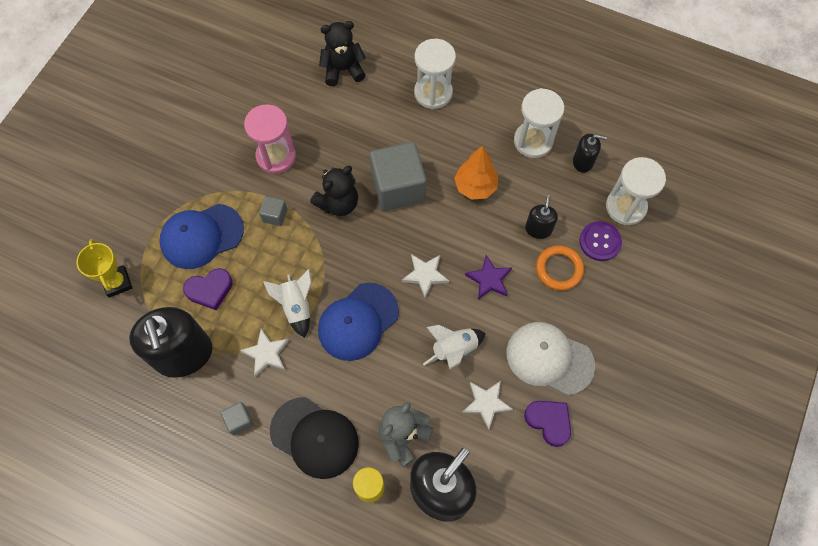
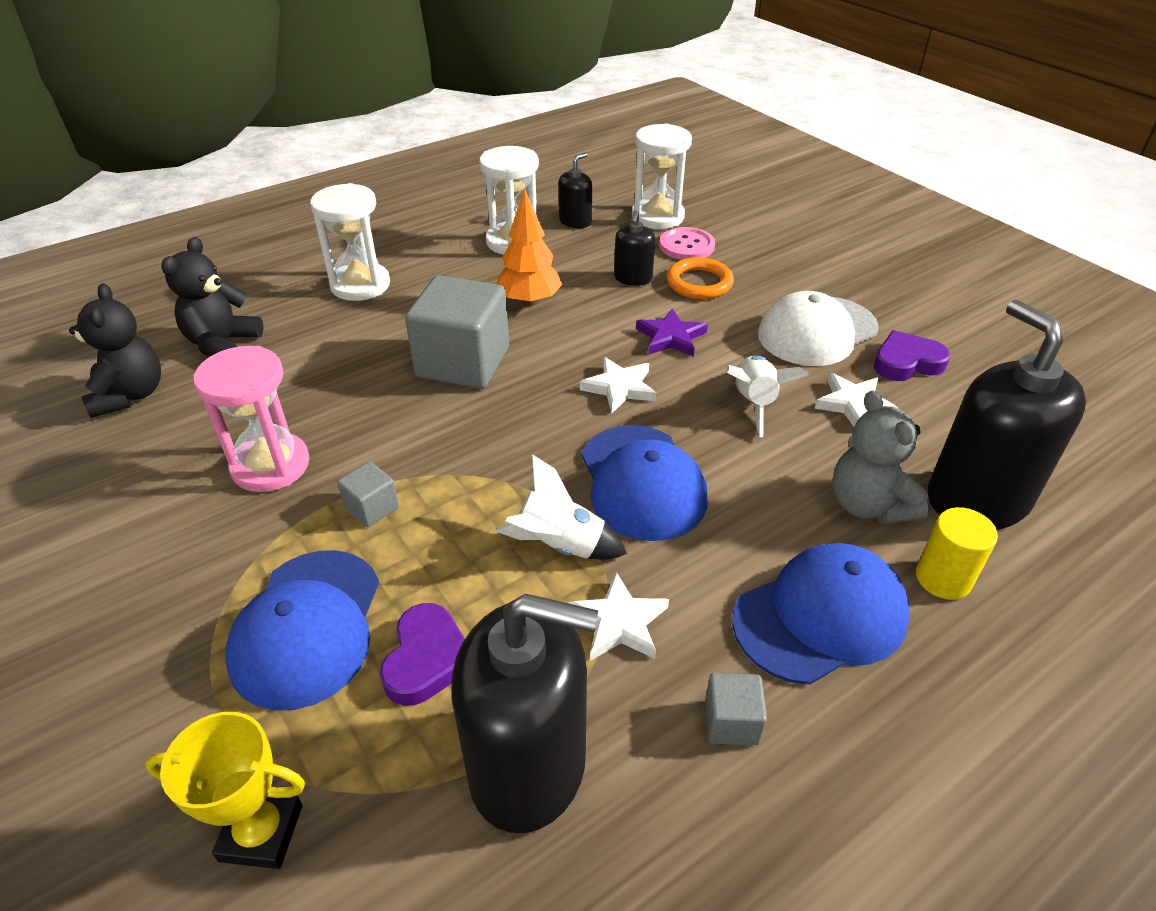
camera: 60 degrees left, 25 degrees down
black cap [270,397,359,479] -> blue cap [732,543,910,685]
black teddy bear [310,166,358,216] -> black teddy bear moved to [69,283,161,418]
black soap dispenser [525,195,558,239] -> black soap dispenser turned 120 degrees counterclockwise [614,210,655,286]
purple button [579,221,622,261] -> pink button [659,227,715,260]

